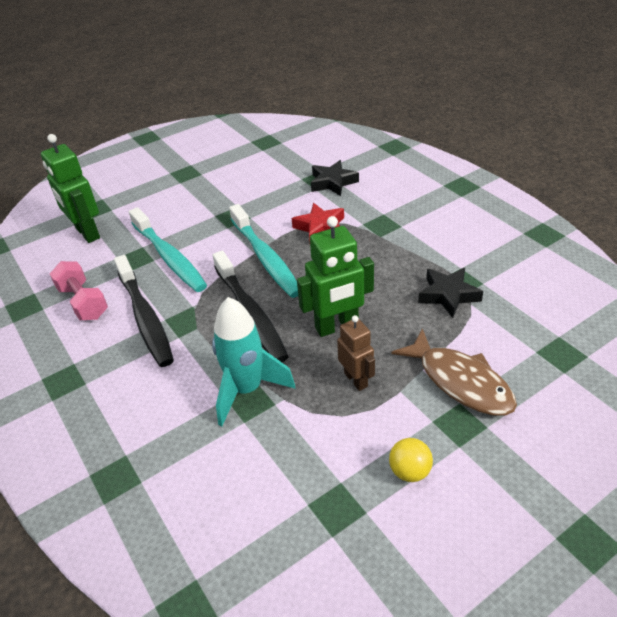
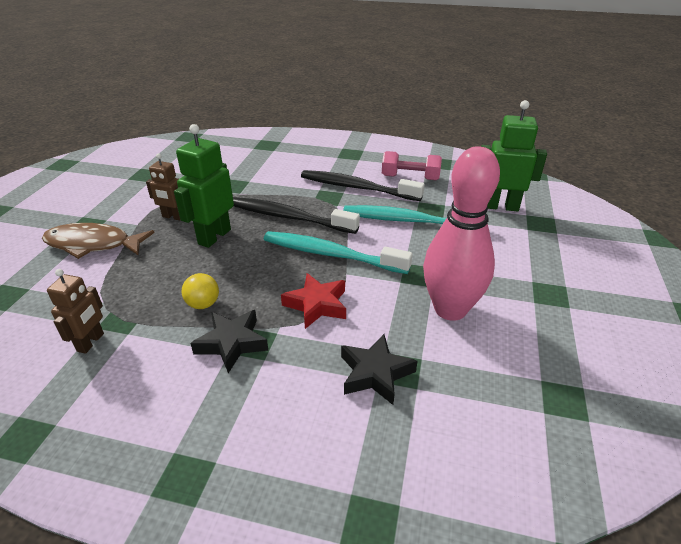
camera: 135 degrees right, 5 degrees down
turquoise rocket [212,297,295,426] -> none
yellow ball [389,438,433,482] -> yellow ball moved to [182,273,219,309]
black star [418,268,483,318] -> black star moved to [190,310,268,373]
none -> brown robot [47,269,104,354]
none -> pink bowling pin [423,146,500,321]

